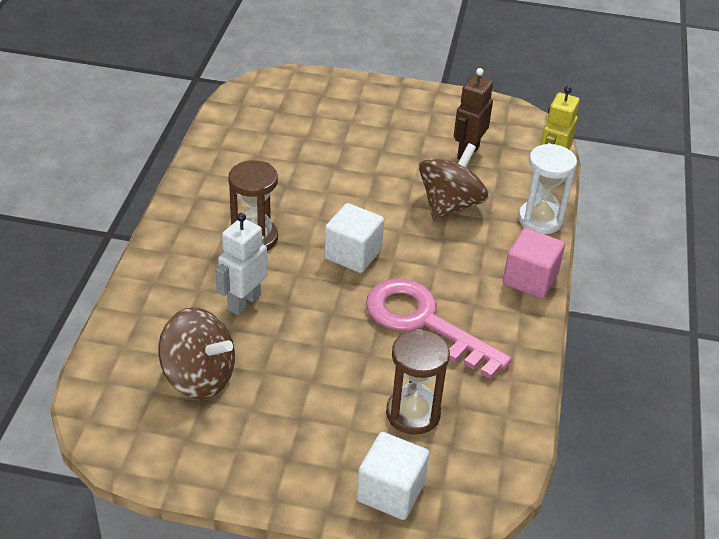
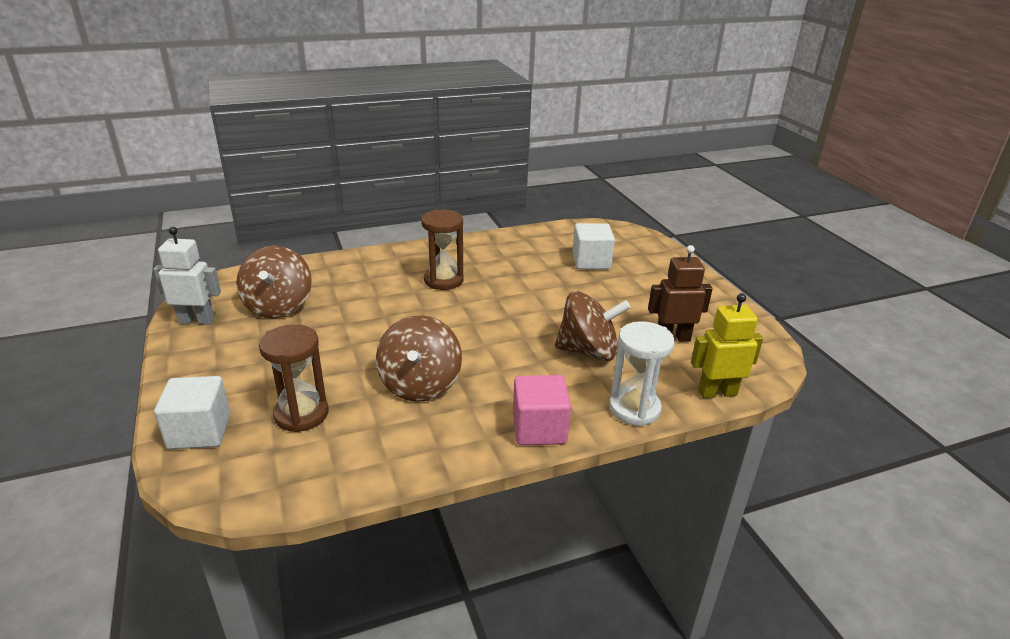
camera: 60 degrees right, 10 degrees down
white robot [215,213,267,315] -> white robot moved to [153,227,221,325]
white cube [324,203,384,273] -> white cube moved to [572,223,615,269]
pink key [366,279,512,379] -> brown spinning top [376,315,462,402]

